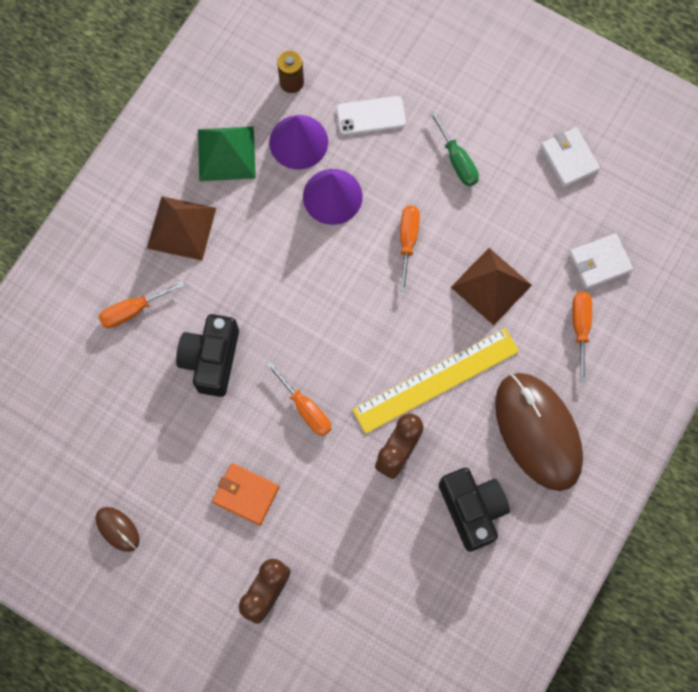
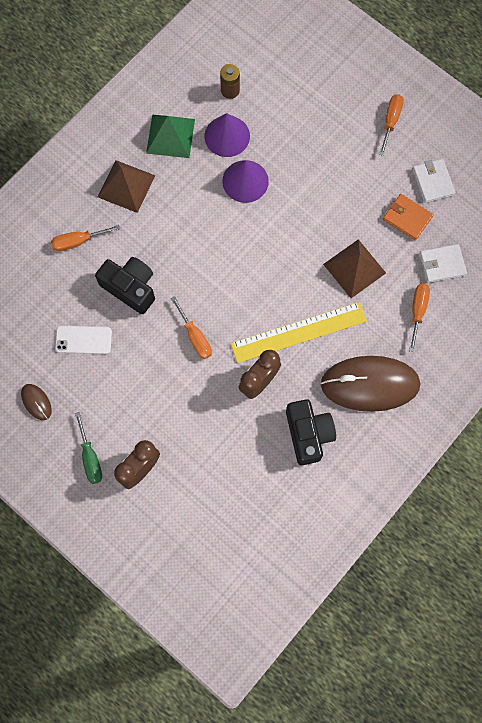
camera: 10 degrees right, 0 degrees up
black camera [176,314,239,397] -> black camera turned 105 degrees clockwise [95,257,155,314]
orange wallet [212,463,279,525] -> orange wallet moved to [383,194,433,241]
white phone [336,96,406,135] -> white phone moved to [55,326,112,354]
orange screwdriver [400,205,420,292] -> orange screwdriver moved to [379,94,404,156]
green screwdriver [429,110,479,186] -> green screwdriver moved to [75,412,102,484]
brown mouse [495,373,583,491] -> brown mouse turned 75 degrees counterclockwise [321,356,421,412]

